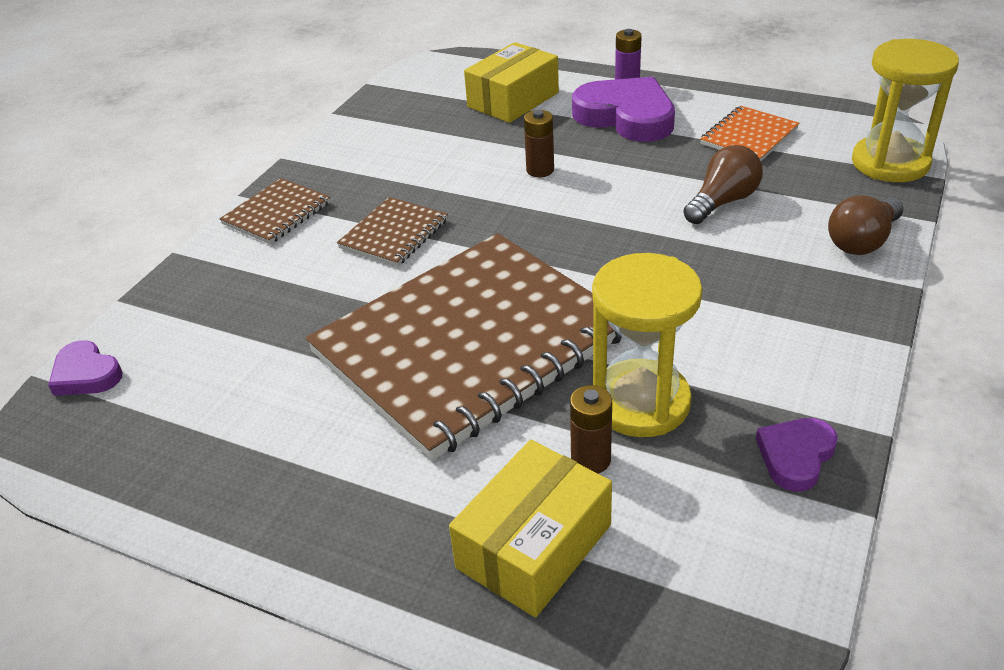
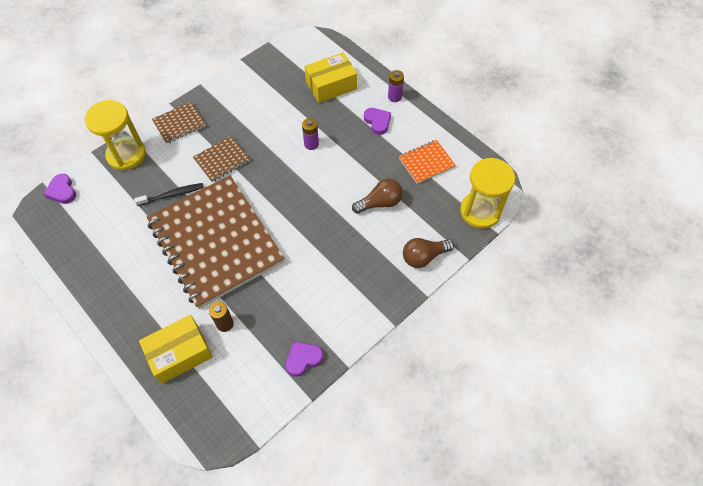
camera: 20 degrees right, 20 degrees up
brown notebook [306,233,622,461] -> brown notebook turned 75 degrees clockwise [146,176,285,309]
brown battery [524,110,554,177] -> purple battery [302,118,319,150]
purple heart [572,77,675,142] -> purple heart [364,108,391,135], size x0.53
yellow hourglass [592,253,702,437] -> yellow hourglass moved to [85,100,146,171]
none -> black toothbrush [134,183,204,206]

